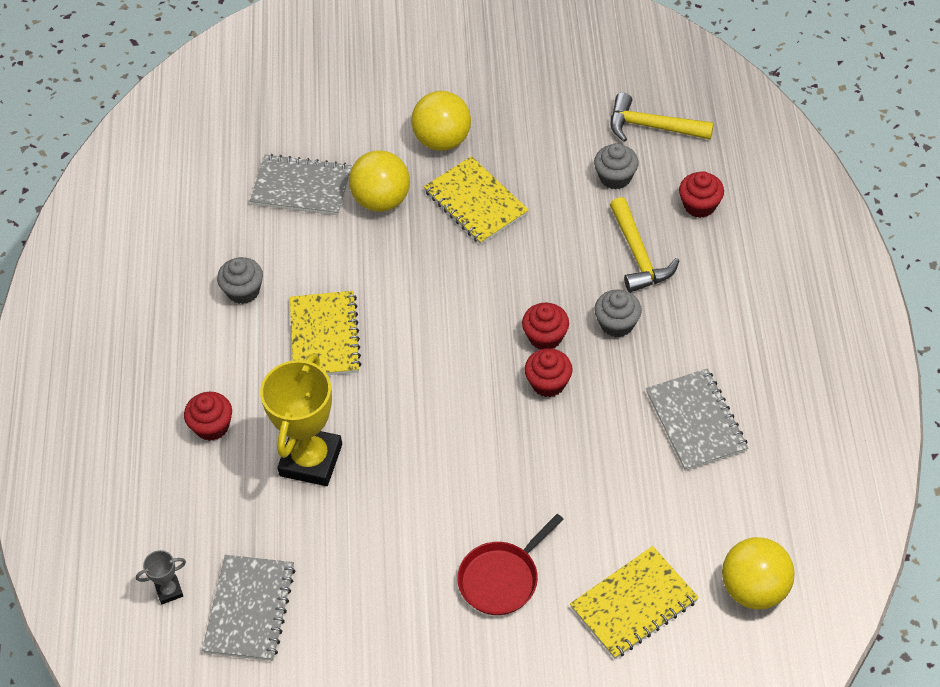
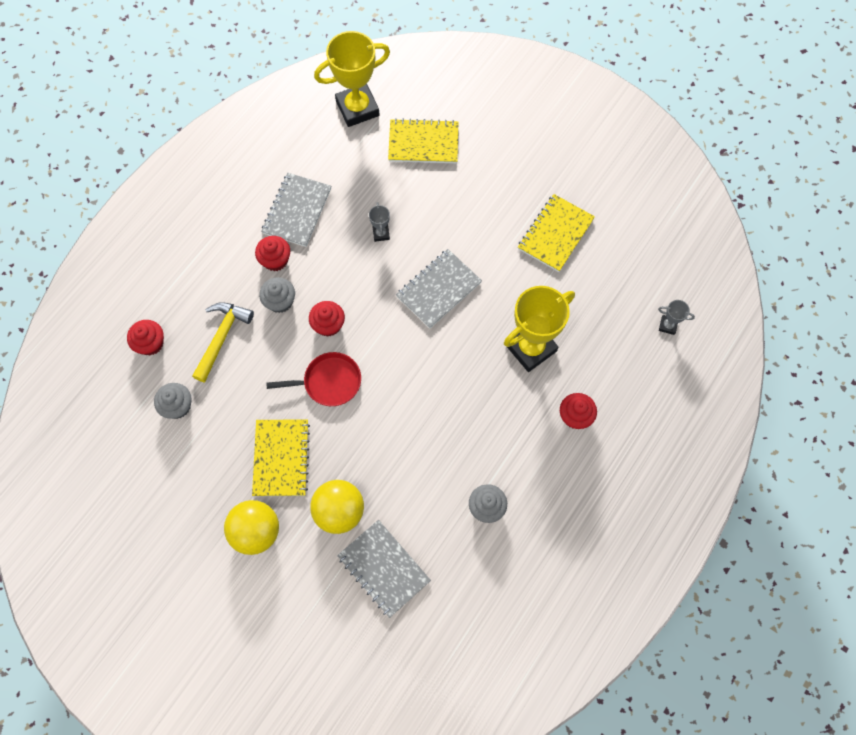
camera: 145 degrees left, 15 degrees up
grey notebook [202,555,295,661] -> grey notebook moved to [396,249,482,328]
yellow notebook [290,291,361,375] -> yellow notebook moved to [518,194,595,272]
red pan [457,514,563,615] -> red pan moved to [266,352,361,406]
red cupcake [524,348,573,397] -> red cupcake moved to [255,236,290,271]
yellow hammer [611,93,714,142] -> none
yellow ball [722,537,795,609] -> yellow trophy [314,31,390,127]
none -> grey trophy [369,202,390,242]

